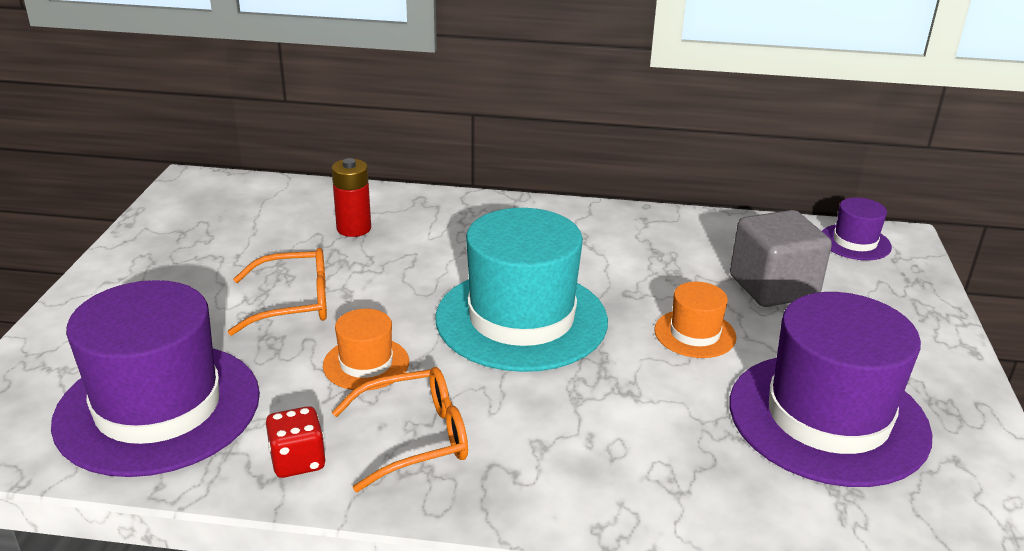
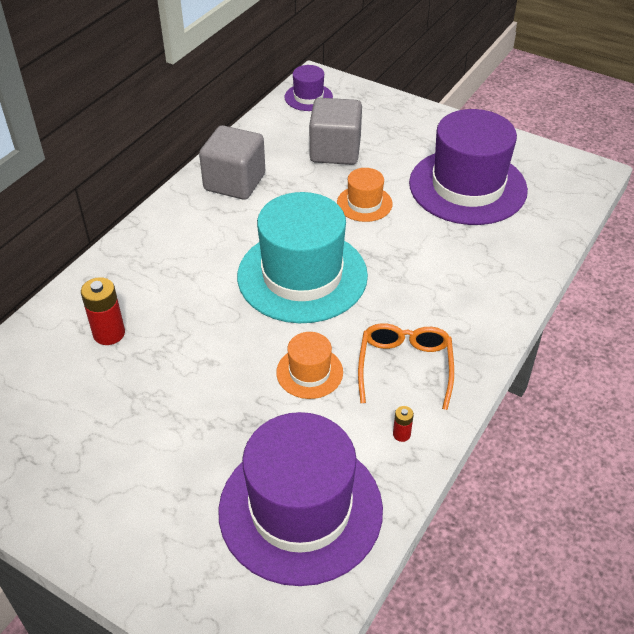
camera: 65 degrees left, 15 degrees up
orange glasses [228,248,327,336] -> none
red dice [266,406,326,478] -> red battery [393,406,414,442]
none -> grey cube [199,125,265,200]

